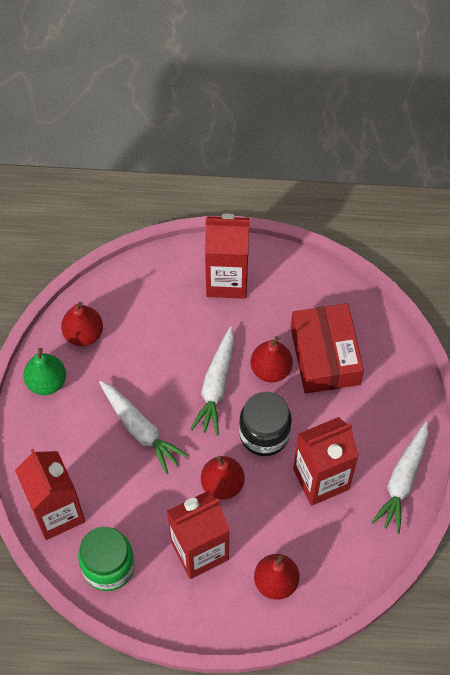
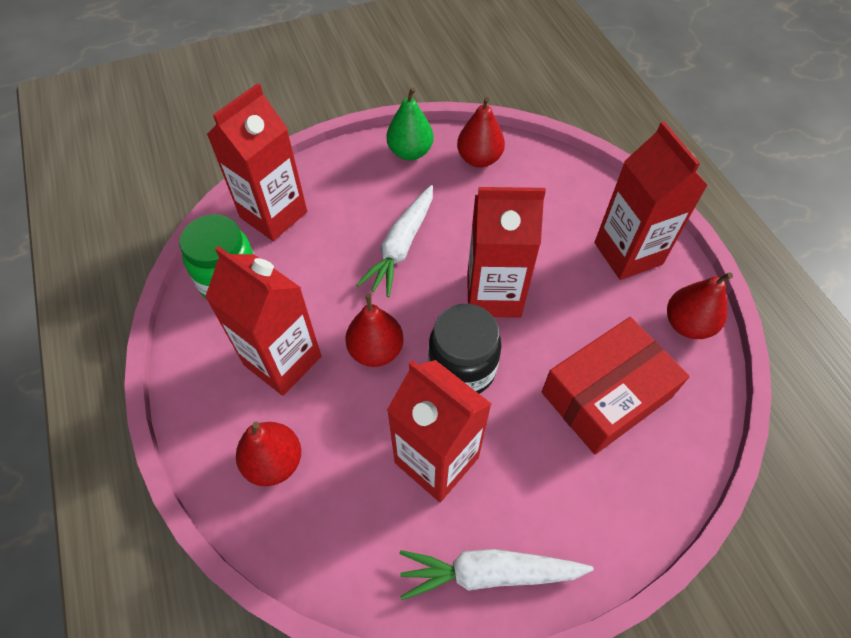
camera: 65 degrees right, 5 degrees down
white carrot [190,327,234,435] -> red carton [467,187,546,318]
red pear [251,336,293,382] -> red pear moved to [667,272,733,339]

